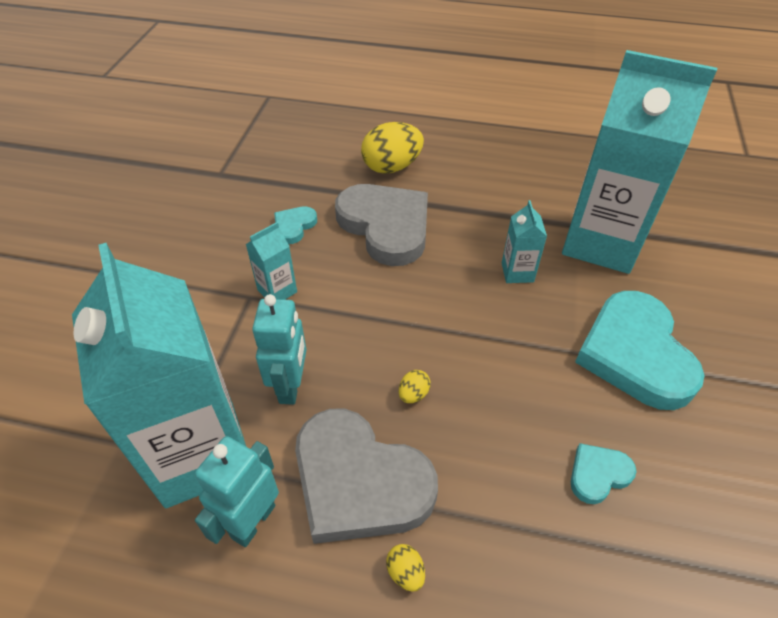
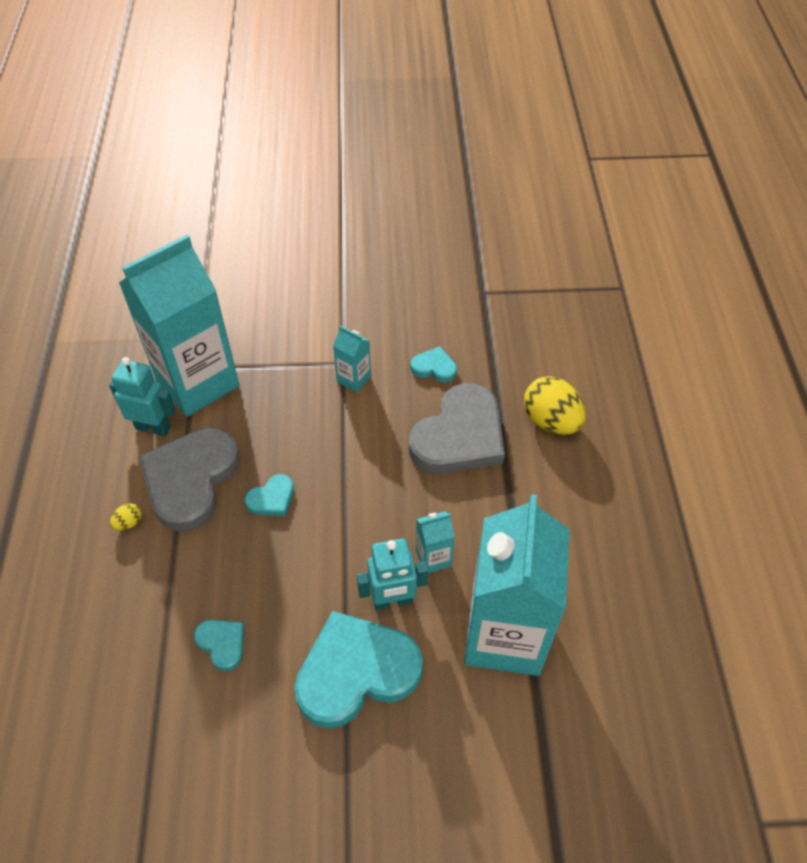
camera: 75 degrees right, 5 degrees up
turquoise robot [252,294,307,405] -> turquoise robot moved to [357,538,428,610]
yellow egg [399,370,431,403] -> turquoise heart [245,474,294,516]

